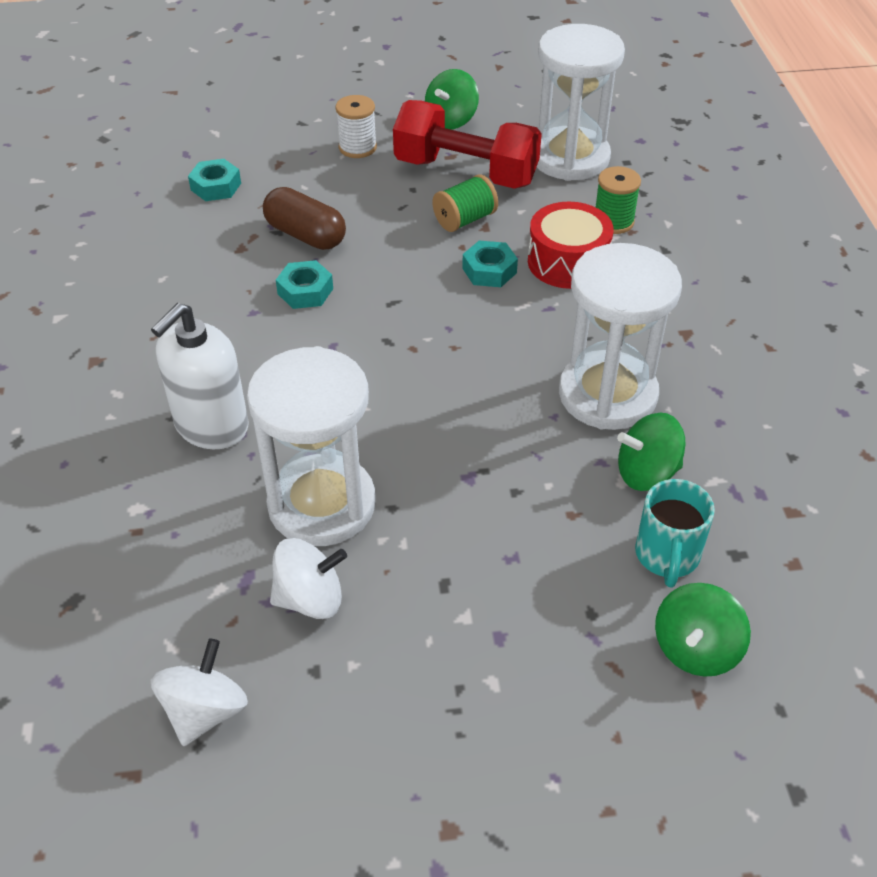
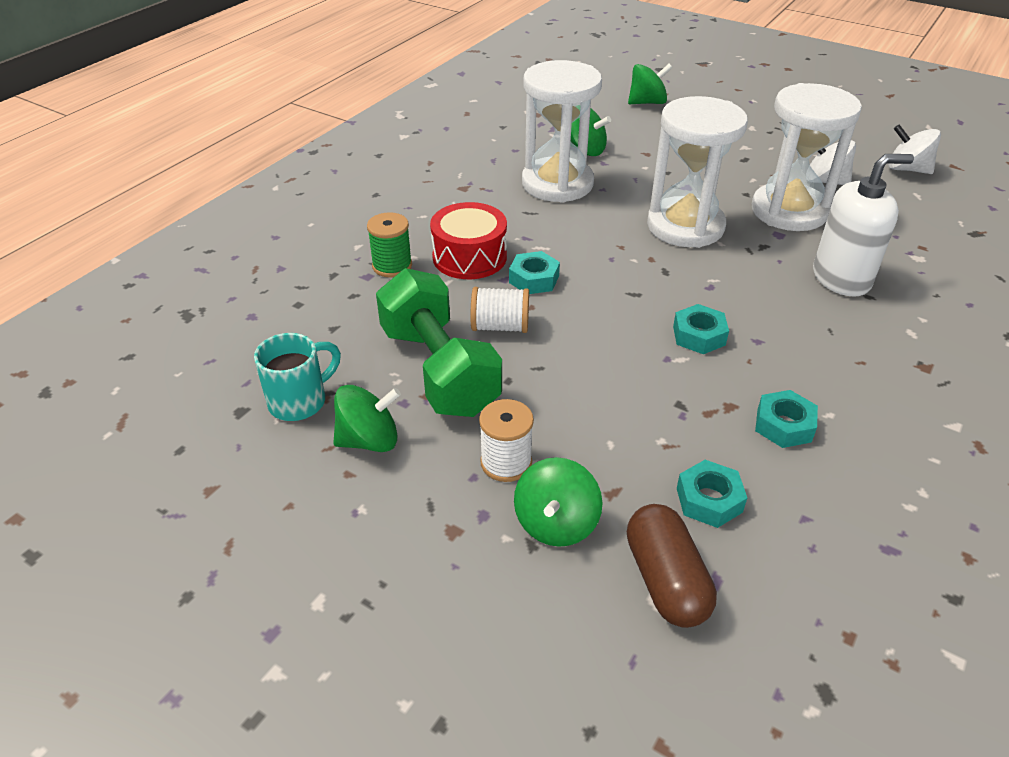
camera: 140 degrees left, 5 degrees down
white spinning top [150,638,248,746] -> white spinning top turned 60 degrees clockwise [888,124,941,174]
brown capsule [263,187,346,250] -> brown capsule moved to [627,504,717,628]
red dumbbell [393,100,542,189] -> green dumbbell [376,268,502,417]
green spool [432,174,498,232] -> white spool [471,287,529,333]
white hourglass [537,24,625,181] -> white hourglass moved to [647,96,748,248]
turquoise mug [635,479,715,588] -> turquoise mug moved to [254,333,341,421]
none -> green spinning top [514,457,603,547]
none -> turquoise nut [755,390,818,448]

